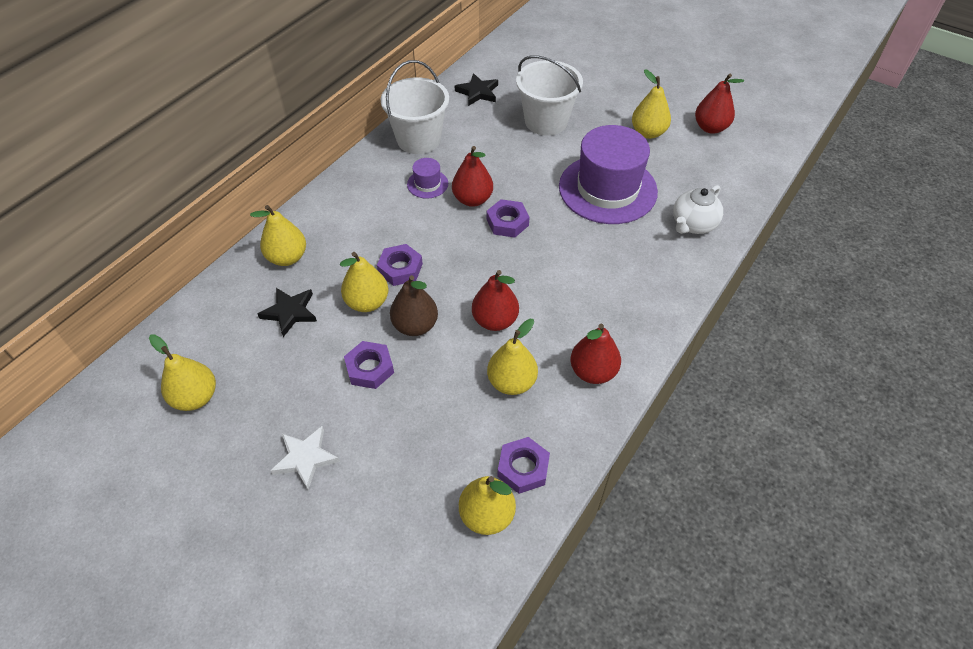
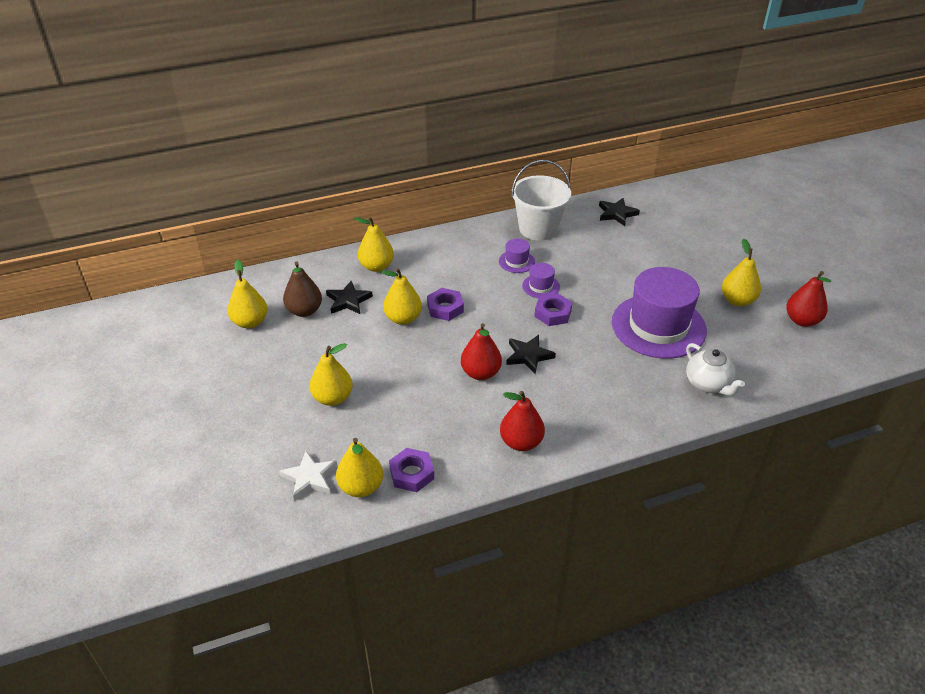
camera: 35 degrees right, 10 degrees down
white star [270,426,340,490] -> white star moved to [279,451,337,501]
purple nut [344,341,394,389] -> none
brown pear [390,275,438,336] -> brown pear moved to [283,261,322,317]
red pear [452,146,493,207] -> purple hat [522,263,560,298]
yellow pear [487,319,538,395] -> yellow pear moved to [310,343,353,406]
white bucket [516,55,583,135] -> none
white teapot [673,185,723,234] -> white teapot turned 105 degrees counterclockwise [686,343,745,396]
none -> black star [506,335,556,374]

